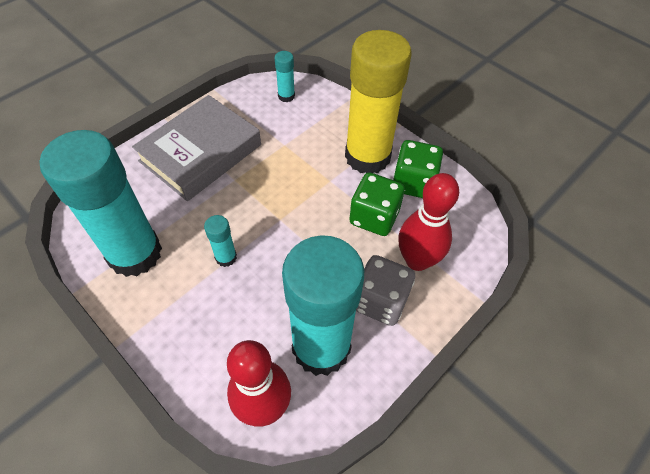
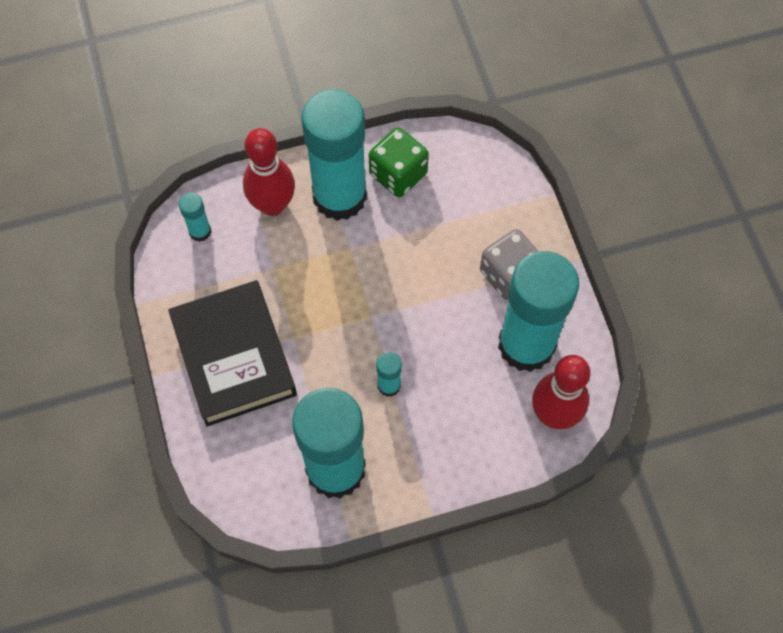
camera: 60 degrees left, 10 degrees up
grey book [132,95,261,201] -> black book [168,280,297,427]
yellow glue stick [345,30,412,173] -> turquoise glue stick [301,89,367,221]
green dice [349,172,405,236] -> none
red bowling pin [398,173,459,271] -> red bowling pin moved to [243,128,295,216]

